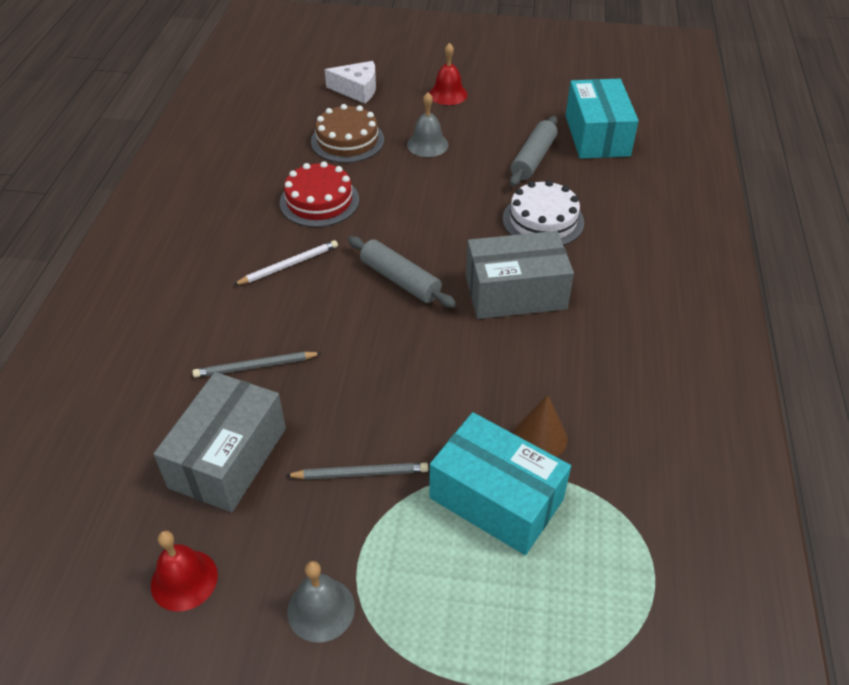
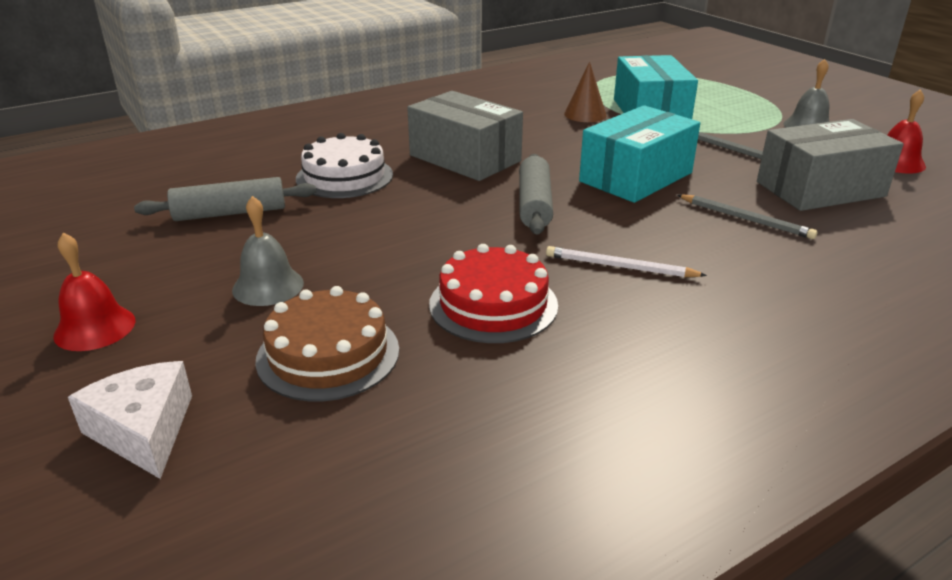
camera: 130 degrees left, 15 degrees down
turquoise box [566,79,639,159] -> turquoise box moved to [579,105,700,203]

